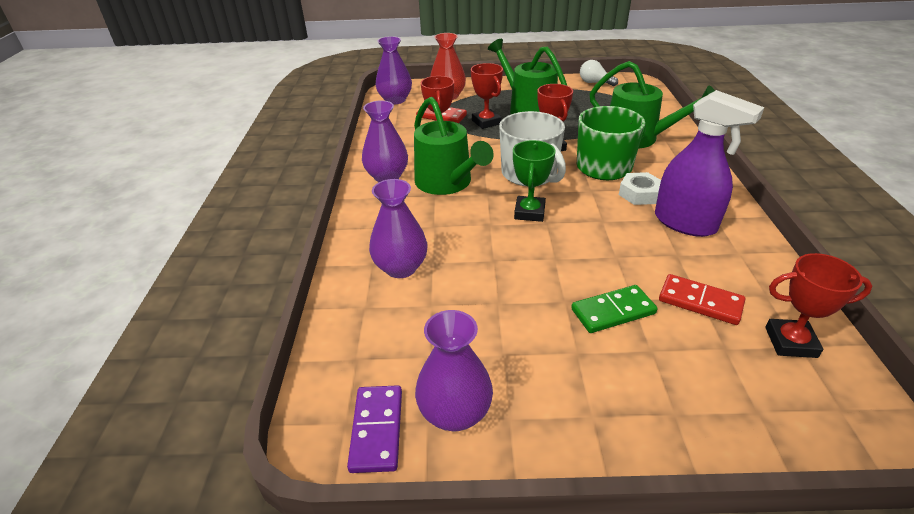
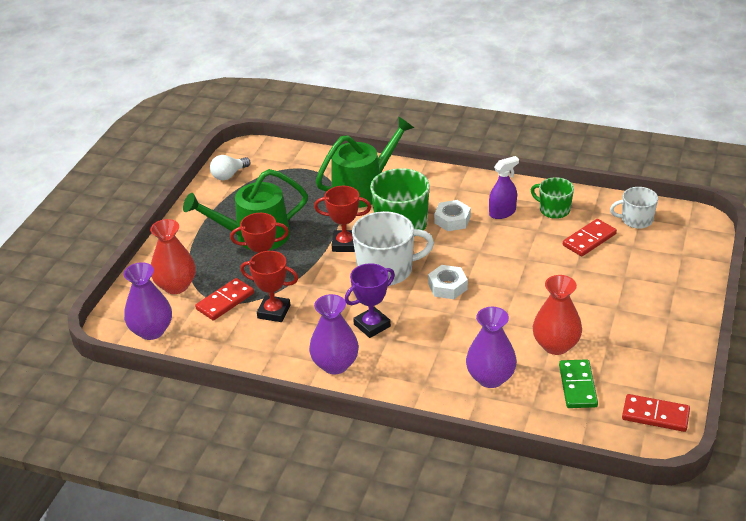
camera: 70 degrees left, 0 degrees up
purple domino [347,385,402,473] -> red domino [622,394,690,432]
green watering can [414,97,494,195] -> purple trophy [345,263,395,338]
purple vase [415,310,493,432] -> none
green trophy [513,140,556,222] -> white nut [428,265,468,299]
green domino [571,285,658,333] -> green domino moved to [559,359,598,408]
purple spray bottle [655,90,764,237] -> purple spray bottle [489,156,519,219], size x0.58
red trophy [765,253,872,358] -> white mug [610,187,658,229]
none -> green mug [531,177,574,219]
none -> red vase [533,275,582,355]

